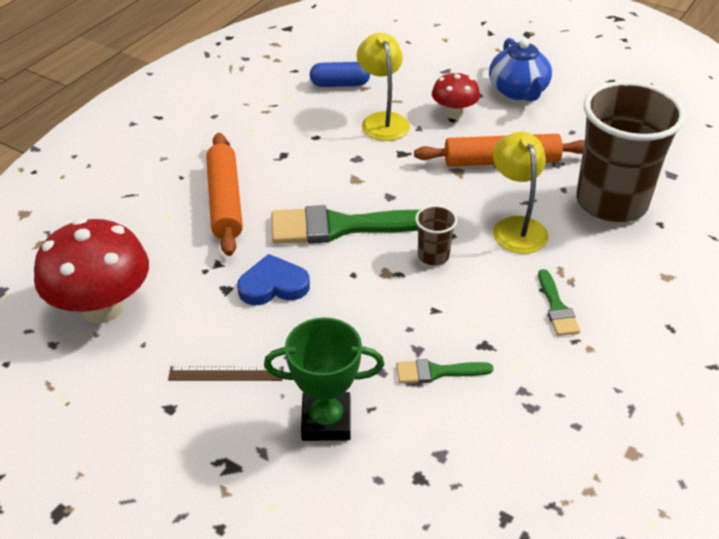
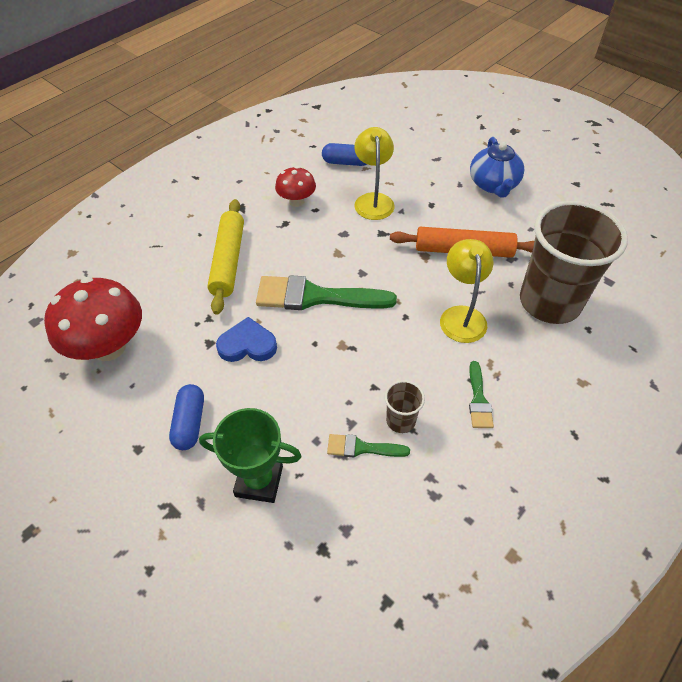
camera: 10 degrees right, 10 degrees up
brown ruler [168,366,284,381] -> blue capsule [169,384,204,450]
orange rolling pin [206,133,243,256] -> yellow rolling pin [207,199,244,315]
brown cup [415,205,457,266] -> brown cup moved to [385,380,425,433]
red mushroom [432,71,480,119] -> red mushroom moved to [275,166,316,207]

